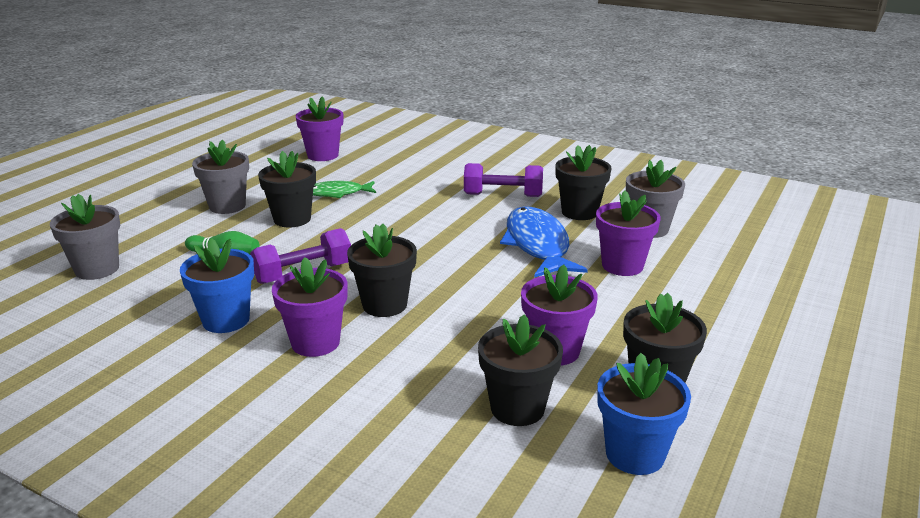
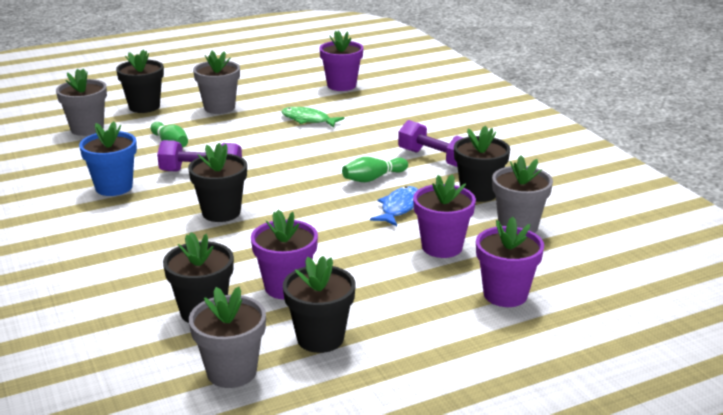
camera: 35 degrees right, 0 degrees up
black flower pot [258,151,316,227] -> black flower pot moved to [116,50,164,113]
purple flower pot [272,257,347,357] -> purple flower pot moved to [476,217,544,307]
blue fish [500,206,588,278] -> blue fish [370,186,418,226], size x0.58
blue flower pot [597,353,691,475] -> grey flower pot [189,287,266,388]
none -> green bowling pin [342,157,408,182]

